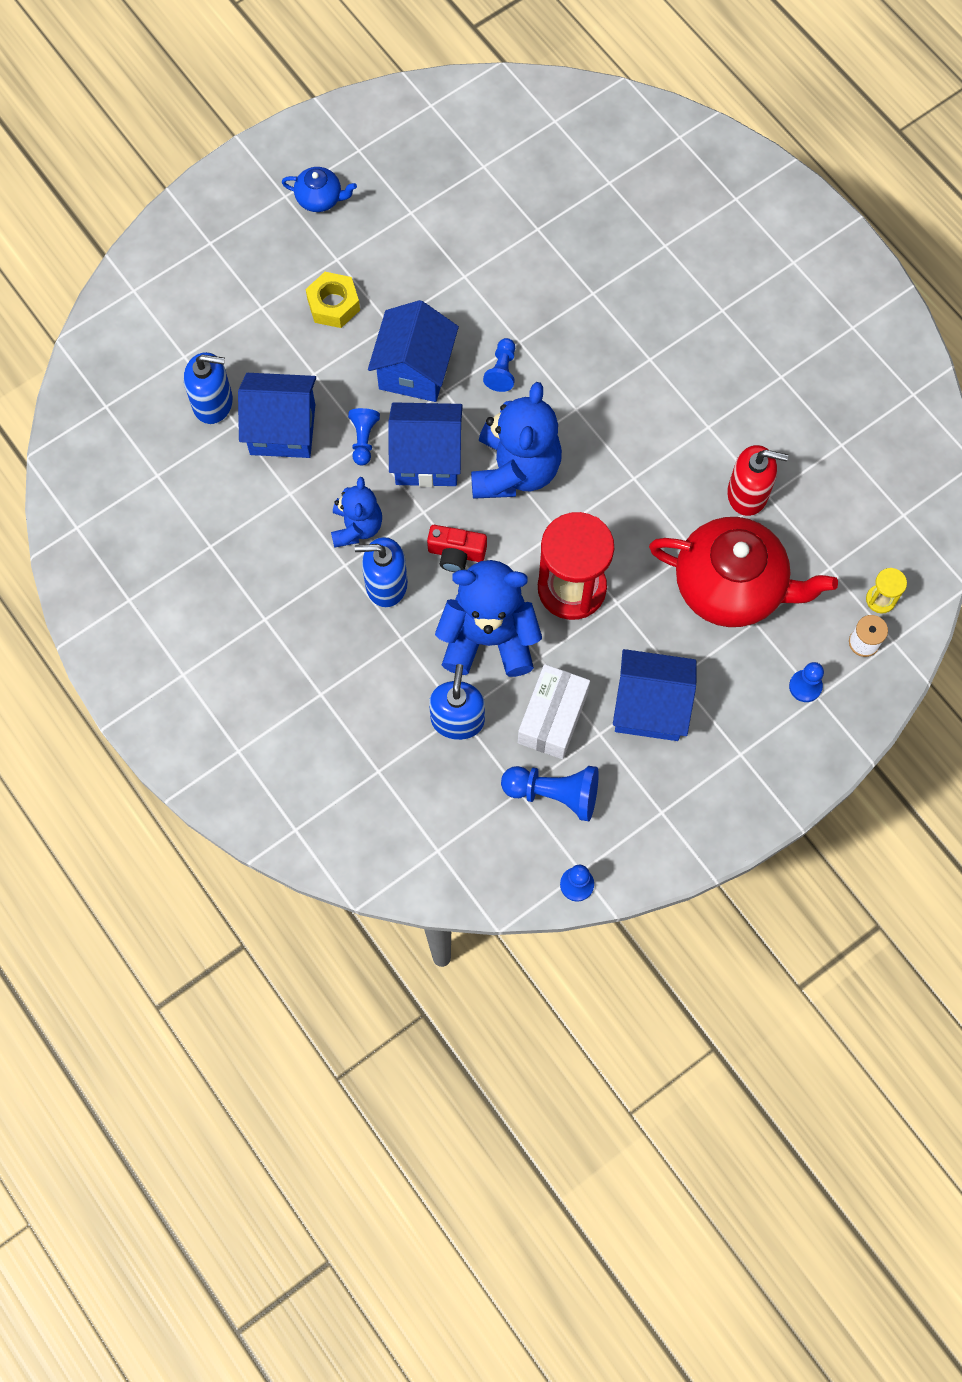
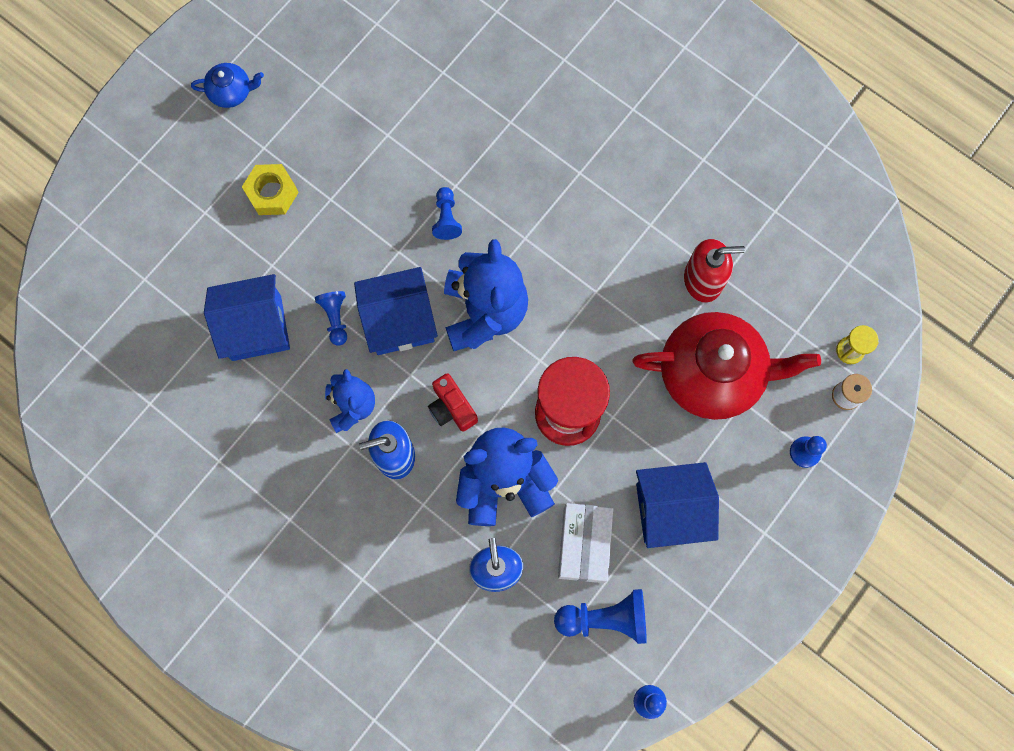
camera: 15 degrees left, 5 degrees up
blue soap dispenser [184,352,233,424] -> none
blue house [368,300,459,402] -> none
red camera [427,525,487,572] -> red camera turned 60 degrees clockwise [428,373,478,432]

